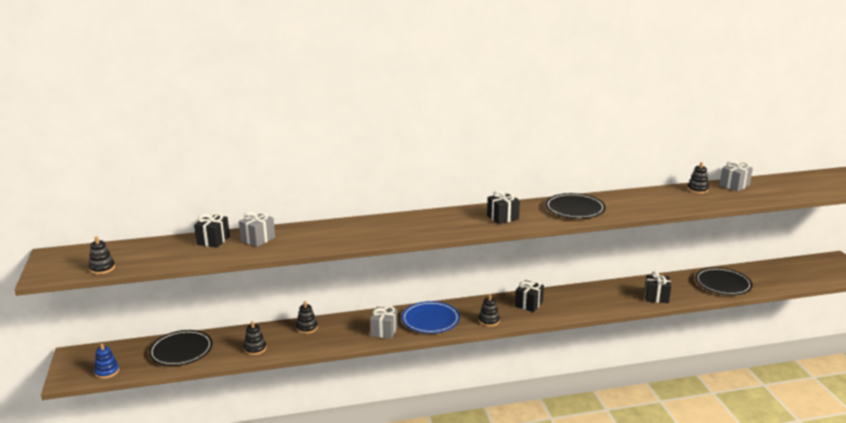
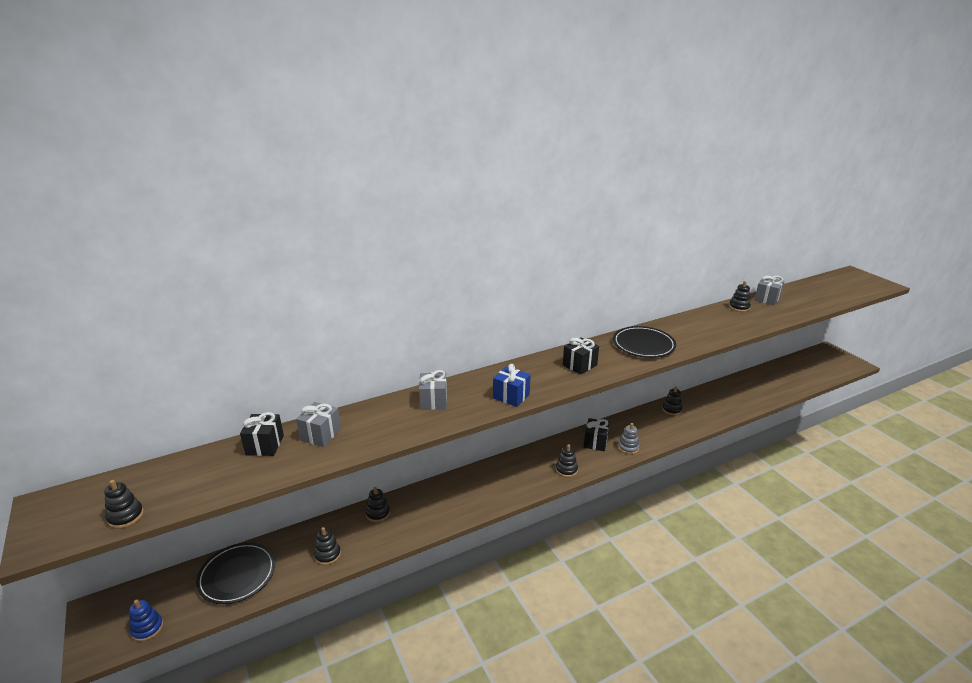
camera: 15 degrees left, 5 degrees up
grey gift [370,306,398,339] -> grey gift moved to [419,370,447,410]
blue plate [402,301,460,333] -> none
black gift [645,271,671,303] -> none
black plate [695,267,753,295] -> none
none -> blue gift [493,364,531,407]
none -> grey stacking toy [618,423,640,454]
none -> black stacking toy [662,386,682,415]

